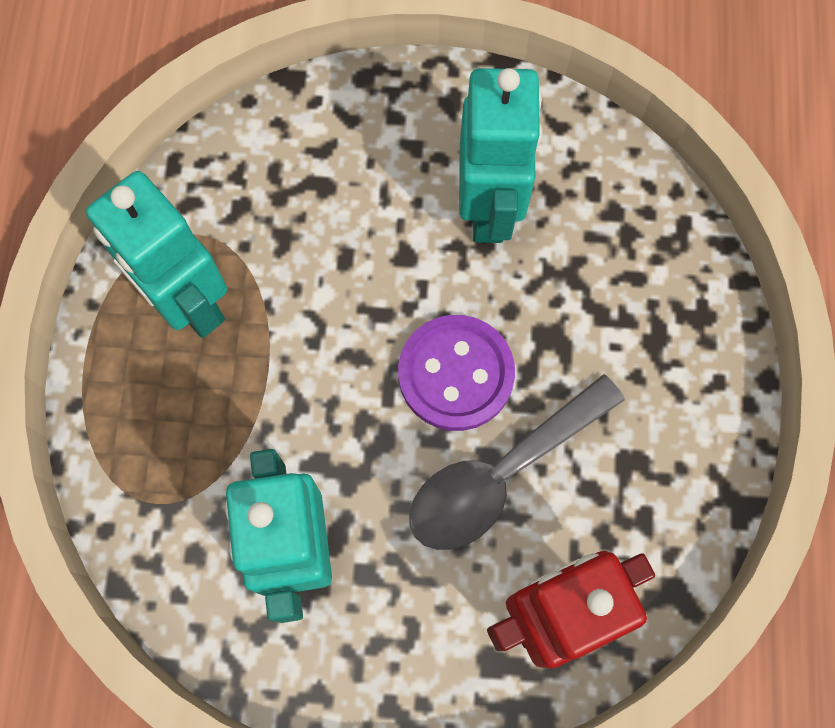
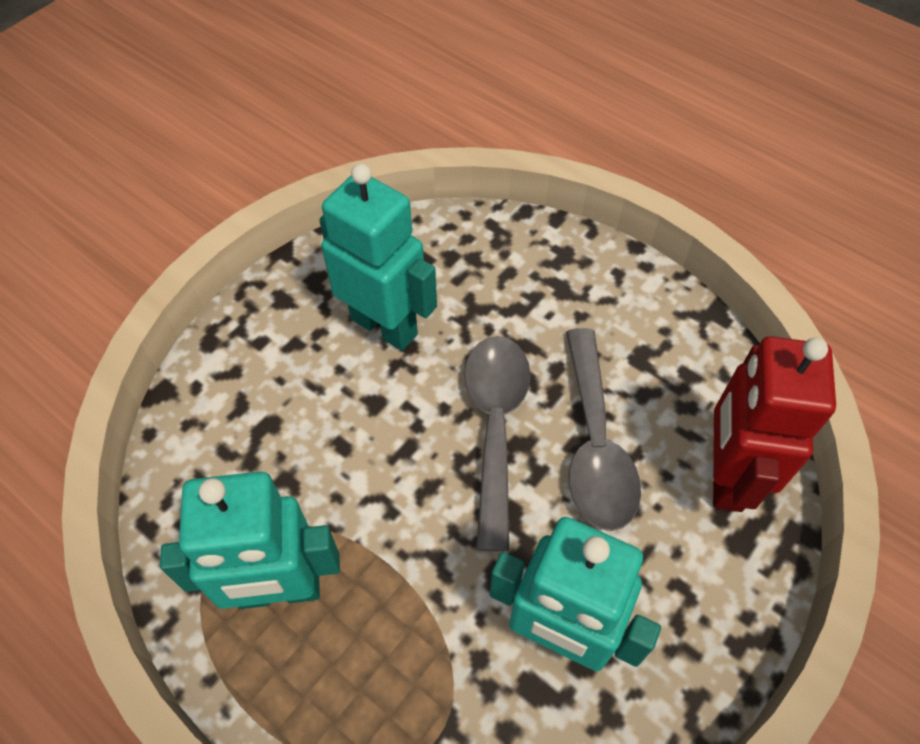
camera: 55 degrees left, 15 degrees down
purple button [398,315,515,431] -> grey spoon [464,336,531,552]

